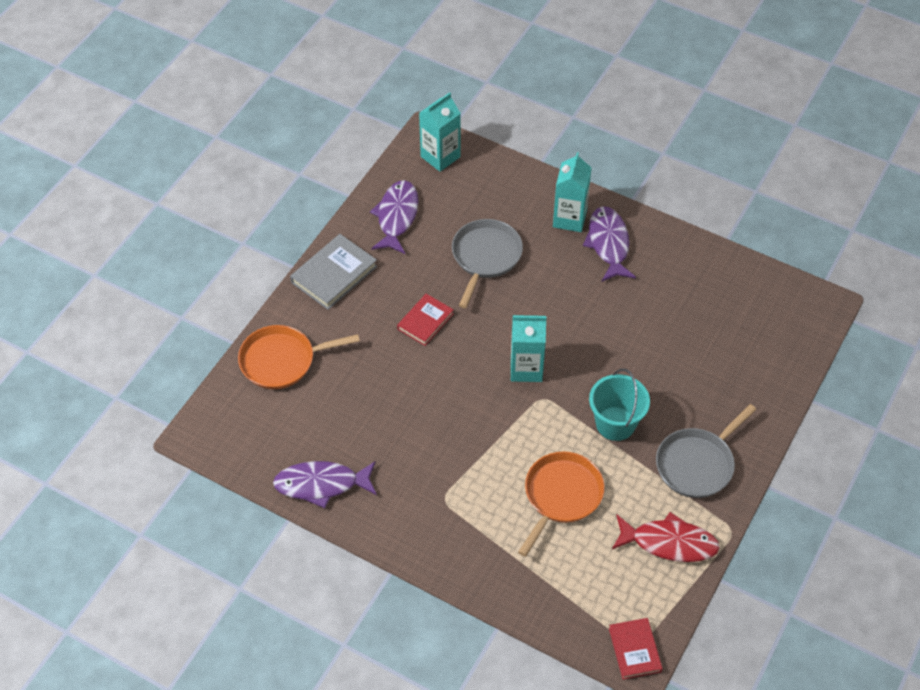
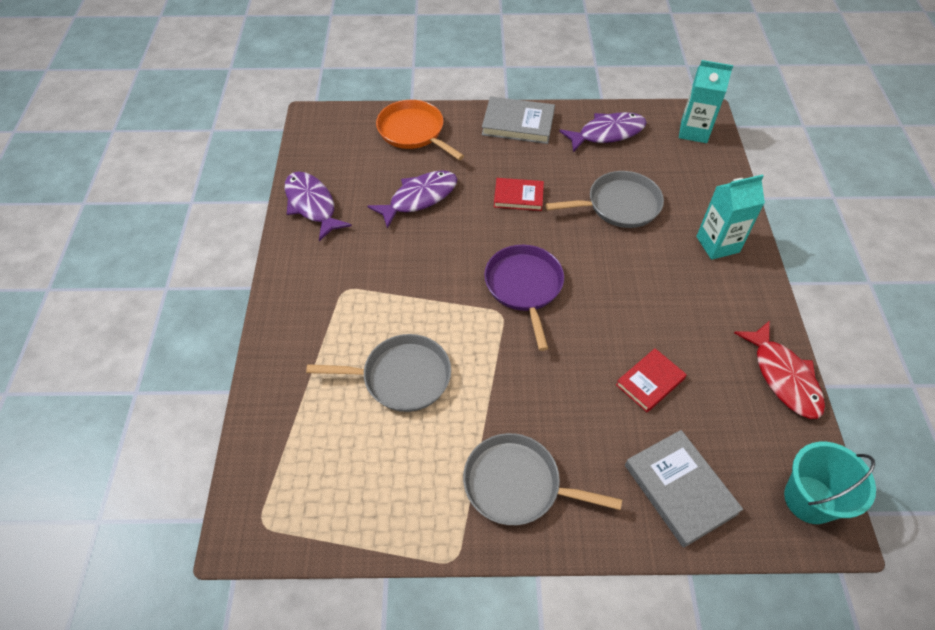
camera: 60 degrees right, 0 degrees up
turquoise carton [511,315,547,382] -> purple pan [484,245,564,351]
orange pan [518,452,605,557] -> grey pan [306,334,451,412]
purple fish [583,206,636,282] -> purple fish moved to [368,170,457,229]
turquoise bucket [589,369,650,441] -> turquoise bucket moved to [784,442,876,524]
red book [609,618,663,680] -> red book moved to [616,348,687,412]
red fish [612,512,720,562] -> red fish moved to [734,320,825,419]
none -> grey book [625,430,743,548]

